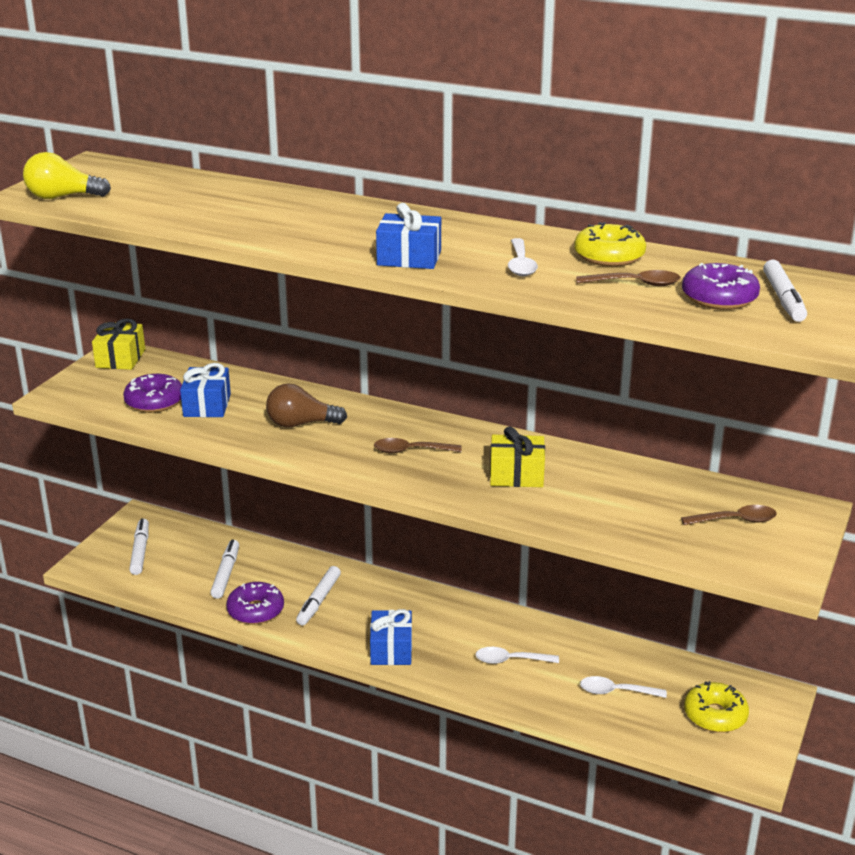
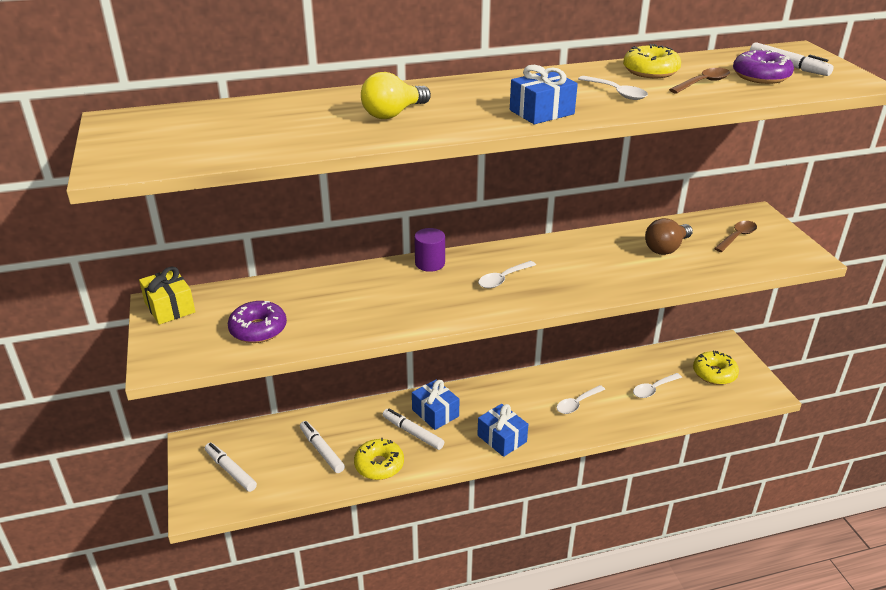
camera: 40 degrees left, 5 degrees up
yellow light bulb [23,152,111,199] -> yellow light bulb moved to [361,72,431,119]
blue gift [180,363,231,417] -> blue gift moved to [412,380,459,430]
purple donut [226,582,284,624] -> yellow donut [354,438,404,480]
brown light bulb [266,383,347,428] -> brown light bulb moved to [645,218,693,255]
white marker [296,566,341,625] -> white marker turned 150 degrees clockwise [382,408,444,450]
brown spoon [374,438,462,453] -> white spoon [478,261,536,288]
yellow gift [490,426,545,487] -> none
none -> purple cylinder [414,228,445,272]

